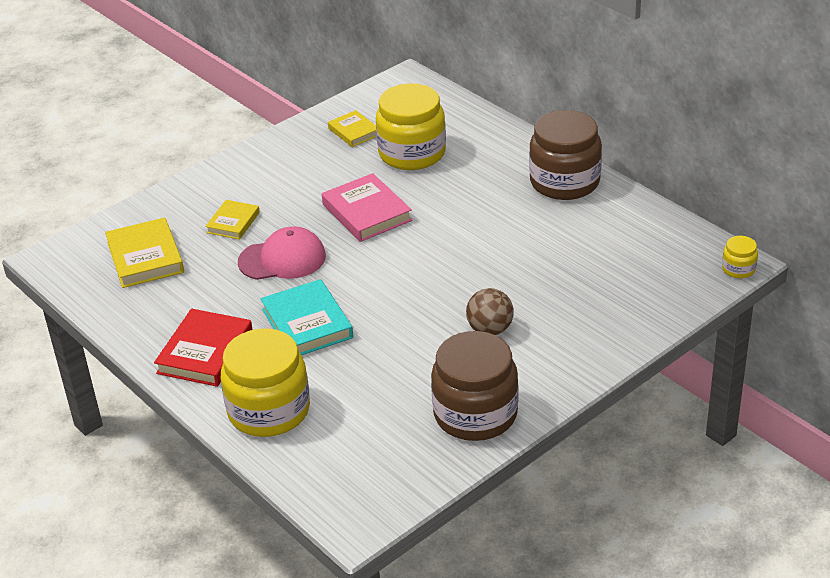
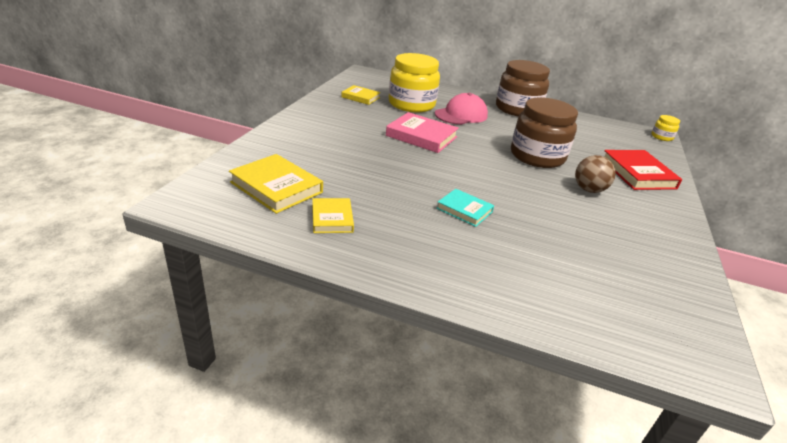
camera: 35 degrees left, 5 degrees down
red book [154,309,253,387] -> red book moved to [604,150,682,190]
yellow book [205,200,260,240] -> yellow book moved to [312,198,354,233]
yellow jar [221,328,310,437] -> none
pink cap [238,226,326,280] -> pink cap moved to [435,93,488,125]
turquoise book [261,279,353,355] -> turquoise book [437,189,494,227], size x0.61
brown jar [431,331,518,441] -> brown jar moved to [511,98,578,168]

